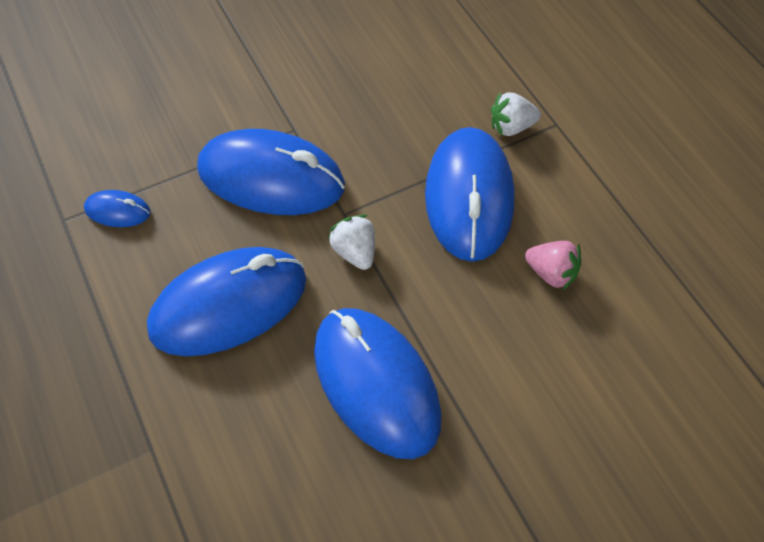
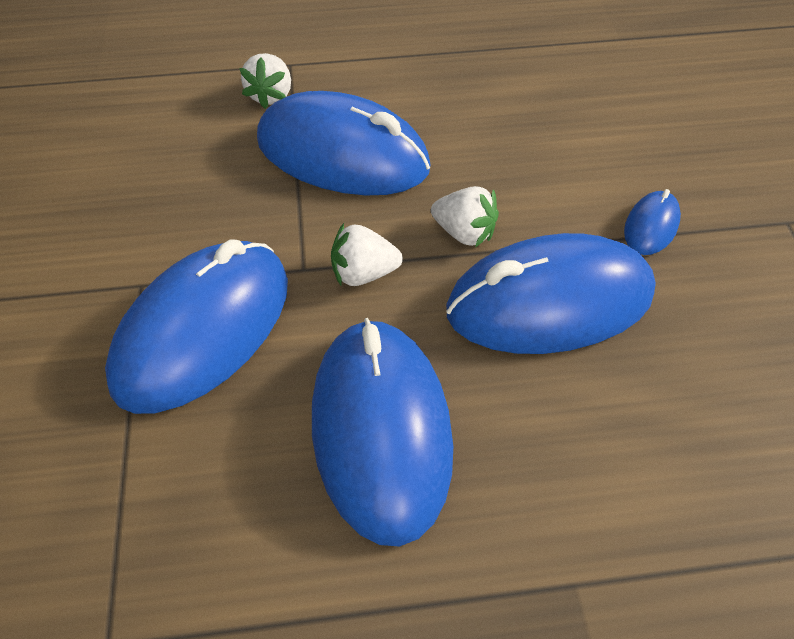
camera: 70 degrees left, 5 degrees down
blue mouse [84,190,151,227] -> blue mouse moved to [624,189,681,255]
pink strawberry [525,241,581,290] -> none
none -> white strawberry [431,186,499,247]

